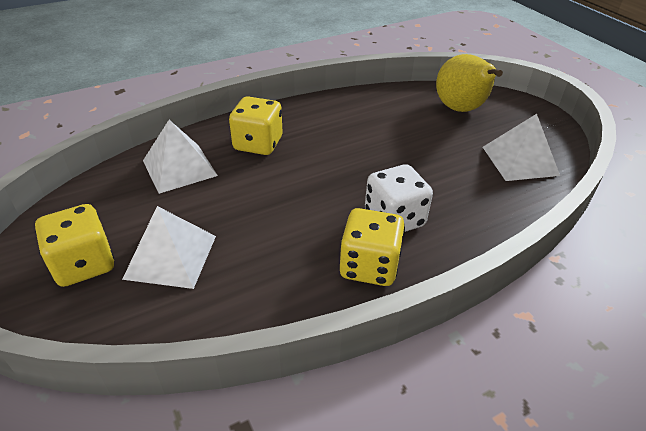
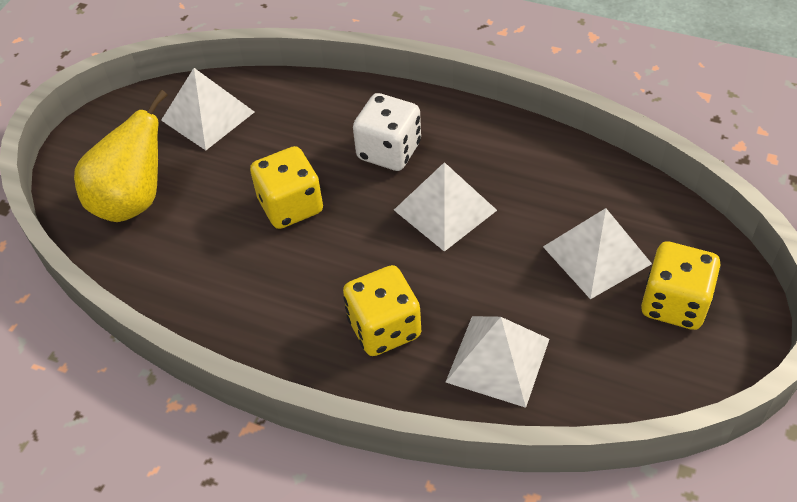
camera: 125 degrees left, 10 degrees up
yellow dice [340,208,405,286] -> yellow dice moved to [250,146,323,229]
none -> white pyramid [394,162,497,252]

